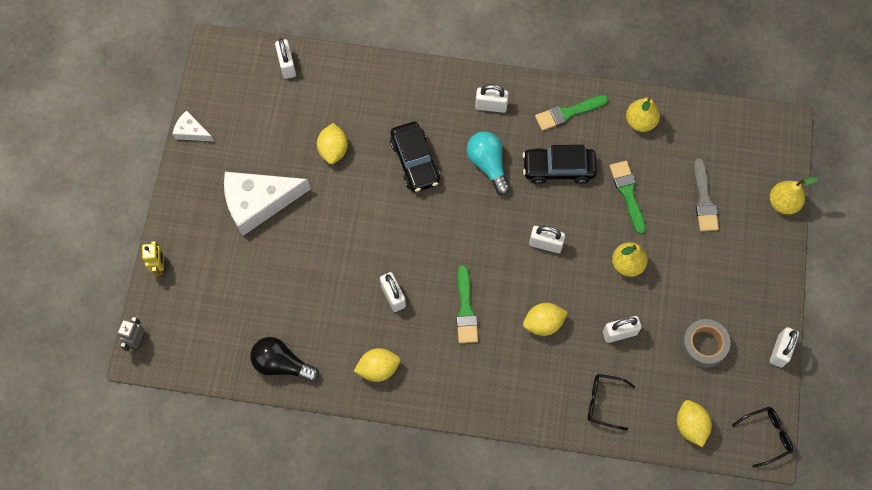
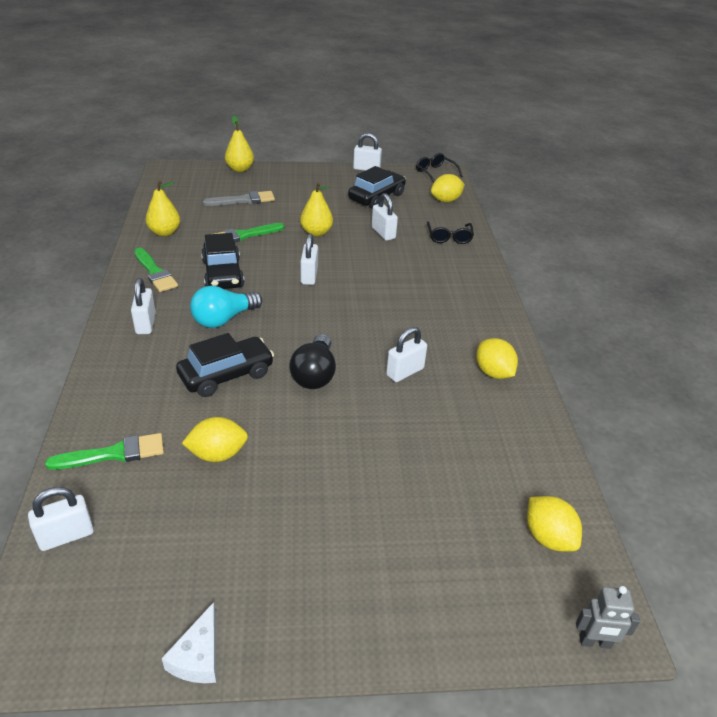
camera: 105 degrees left, 30 degrees down
yellow robot [142,241,164,276] -> none
white cheese [224,172,310,236] -> none
black light bulb [250,337,319,382] -> black light bulb moved to [289,334,336,389]
green brush [456,265,478,343] -> green brush moved to [45,433,164,470]
yellow lemon [523,303,568,336] -> yellow lemon moved to [527,496,582,552]
grey tape [681,319,731,368] -> black car [348,166,406,209]

